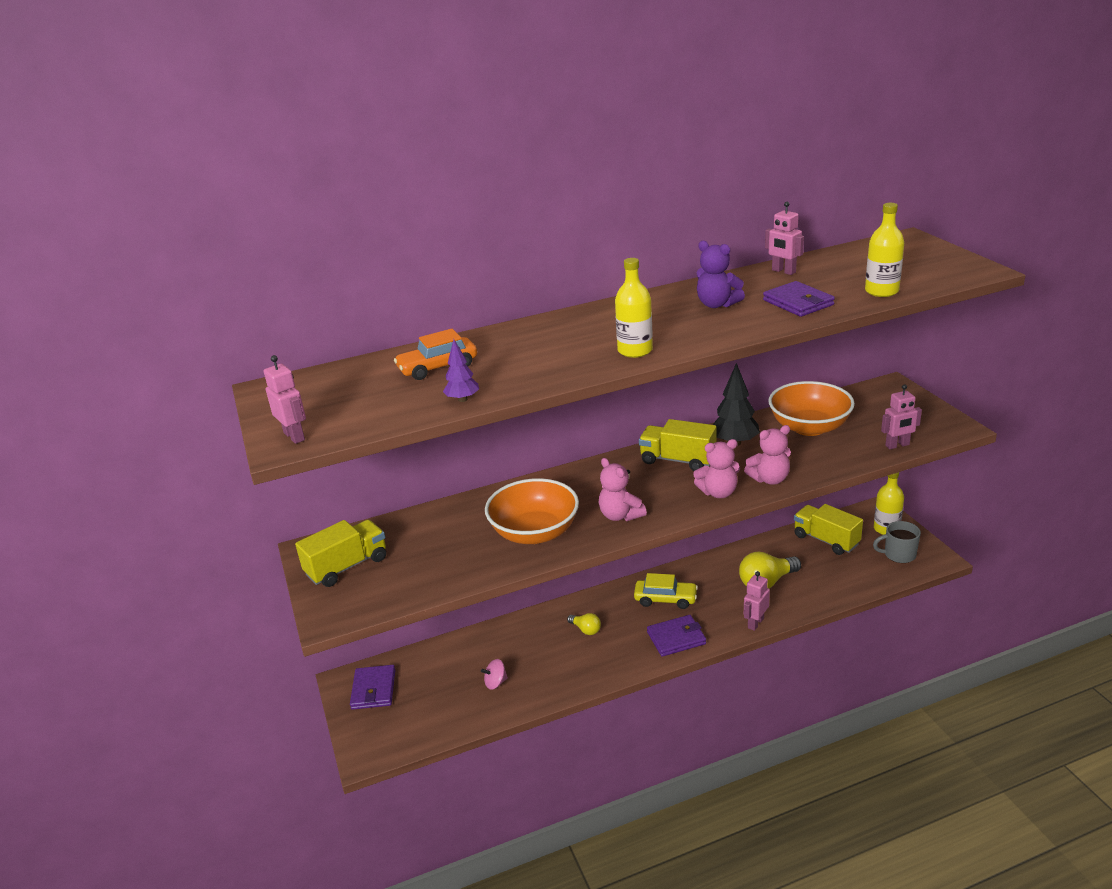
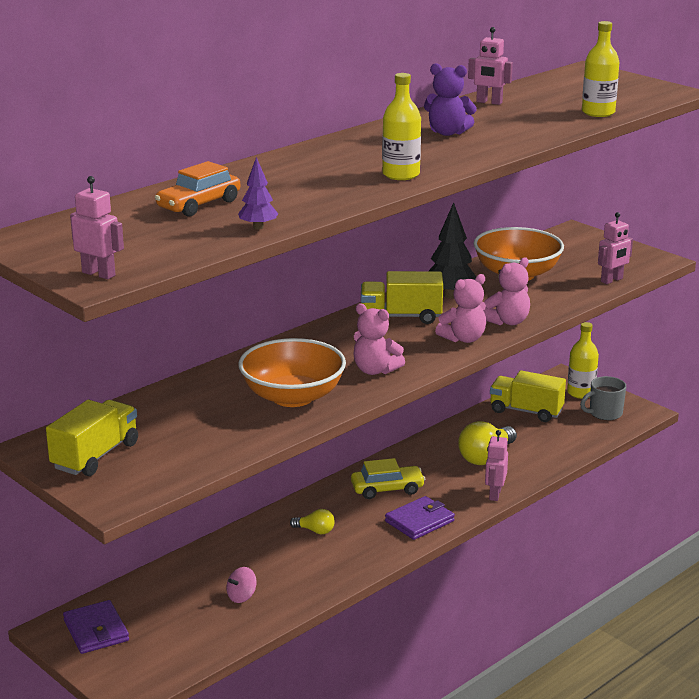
camera: 25 degrees left, 5 degrees down
purple wallet [763,281,835,317] -> none

